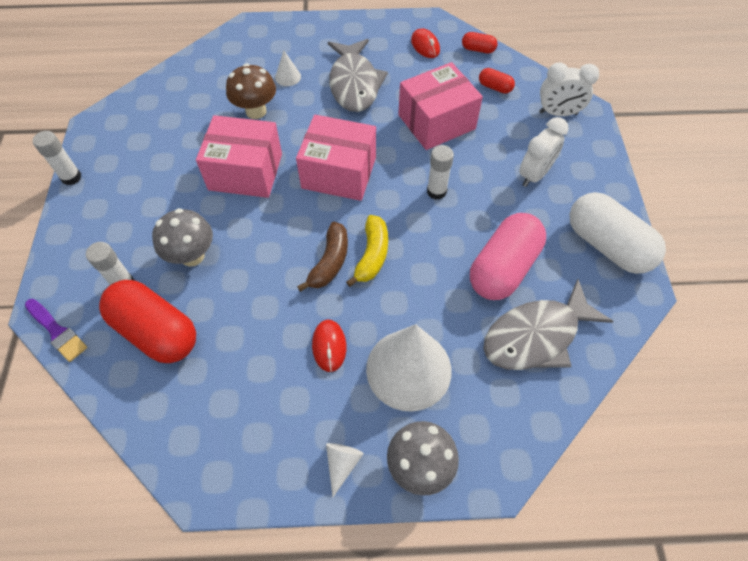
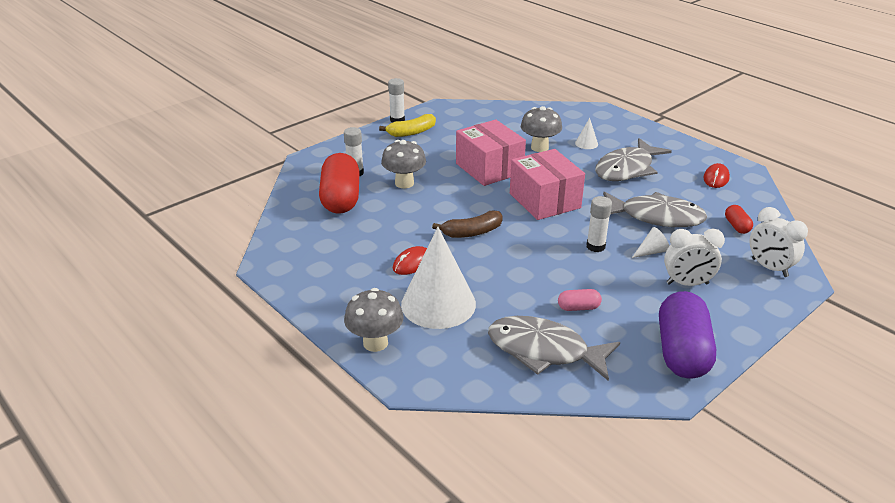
camera: 50 degrees right, 25 degrees down
purple brush [25,299,87,362] -> none
brown mushroom [226,63,276,119] -> grey mushroom [521,106,562,152]
white cone [326,443,364,497] -> white cone moved to [632,227,670,258]
yellow banana [346,215,388,287] -> yellow banana moved to [379,114,436,137]
pink box [398,62,483,150] -> grey fish [603,192,707,227]
red capsule [462,32,498,53] -> none
pink capsule [470,213,546,300] -> pink capsule [558,289,602,311], size x0.45
white capsule [569,192,666,274] -> purple capsule [659,291,716,378]

